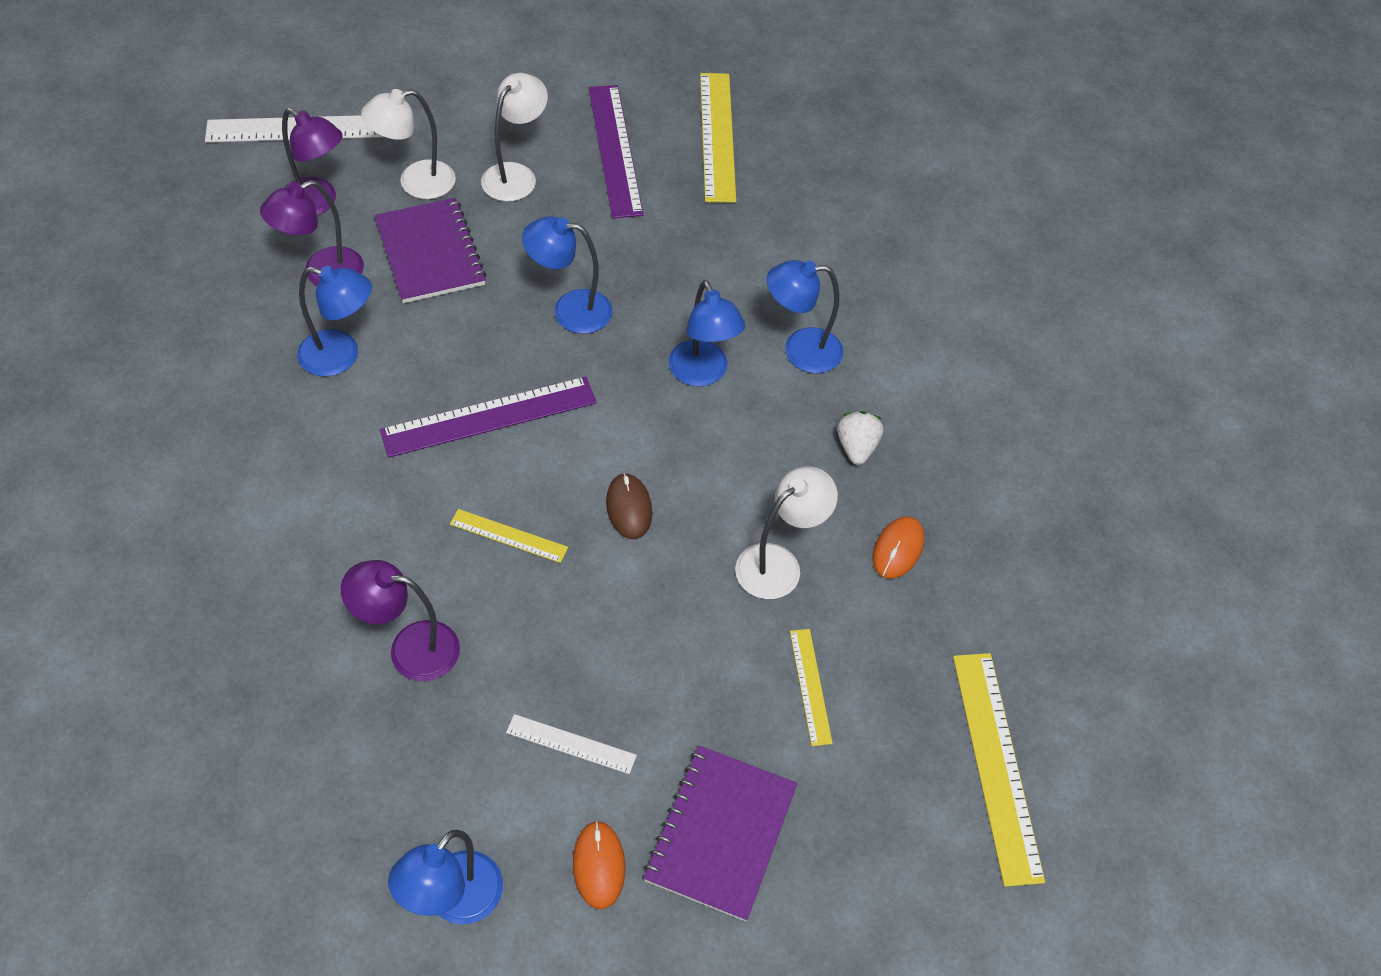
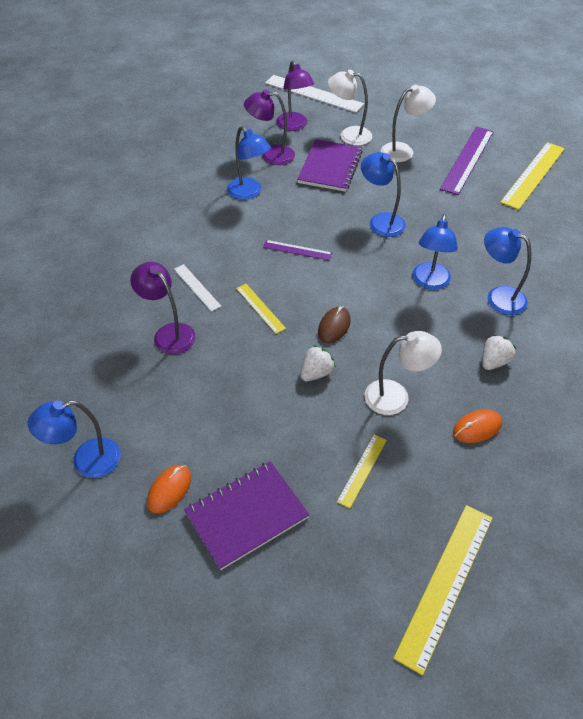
camera: 40 degrees right, 5 degrees down
purple ruler [380,376,597,458] -> purple ruler [263,240,332,261], size x0.53
white ruler [506,714,637,774] -> white ruler moved to [174,264,221,312]
none -> white strawberry [301,345,336,381]

